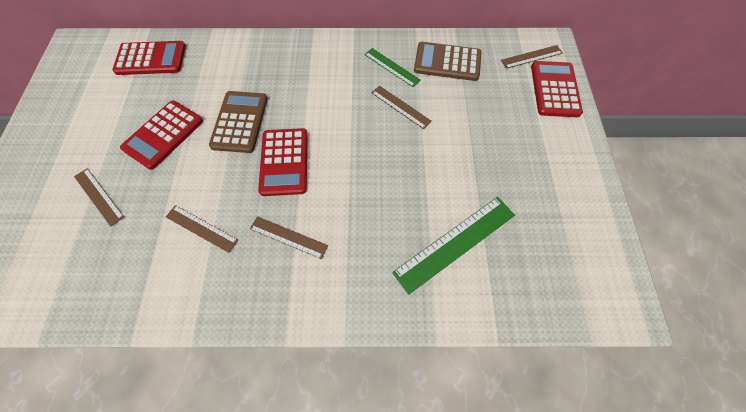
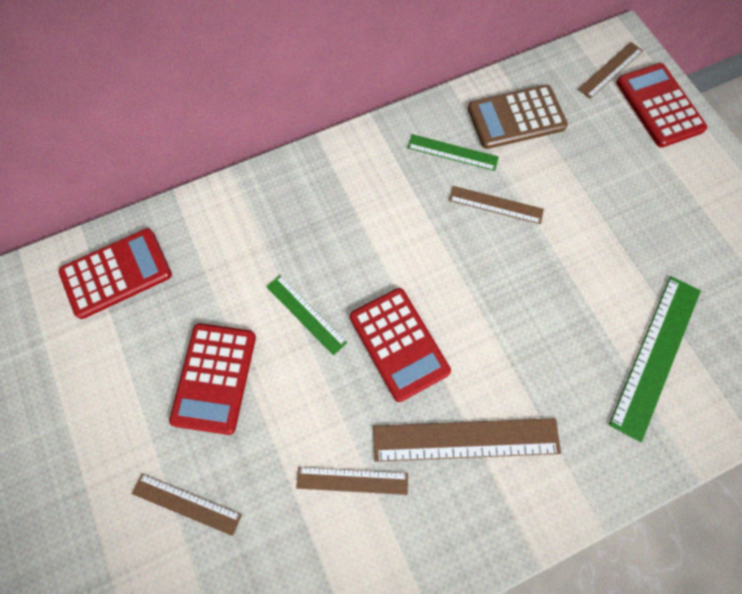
camera: 25 degrees left, 5 degrees up
brown calculator [209,91,268,153] -> green ruler [266,275,347,356]
brown ruler [250,216,328,259] -> brown ruler [373,418,561,462], size x1.71

